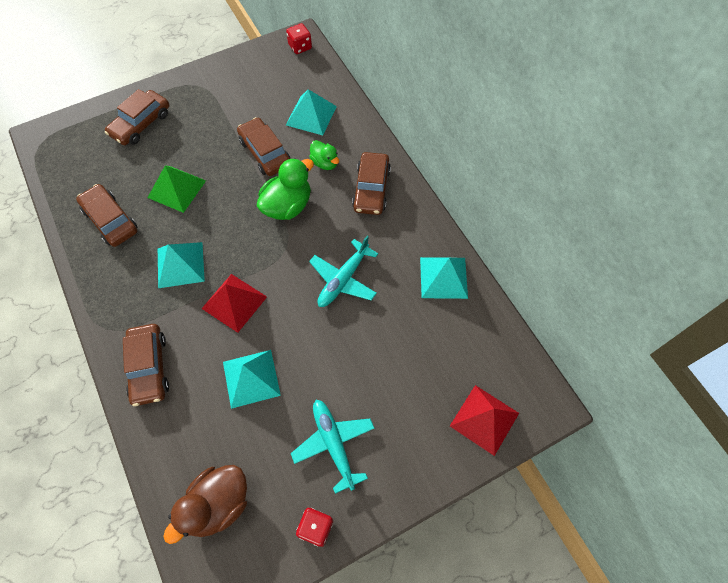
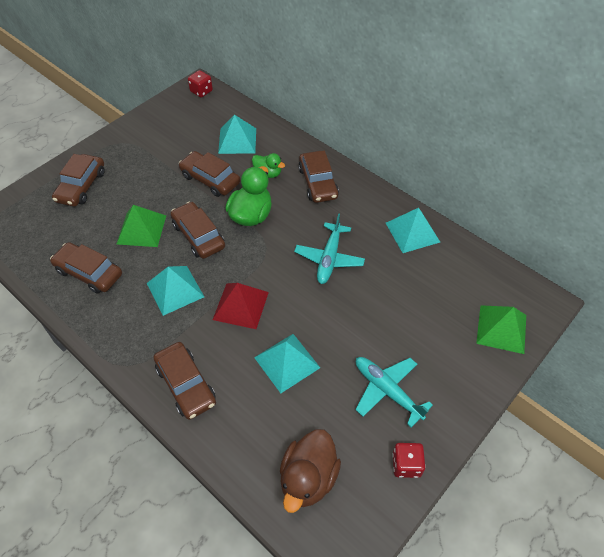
camera: 20 degrees left, 10 degrees down
red pyramid [450,385,519,456] -> green pyramid [476,305,526,354]
none -> brown car [171,202,225,259]

